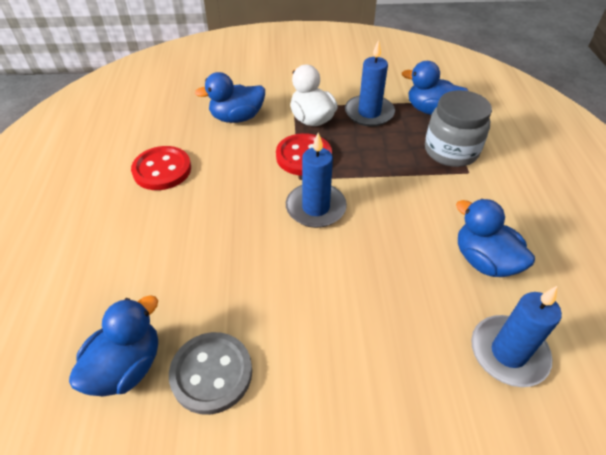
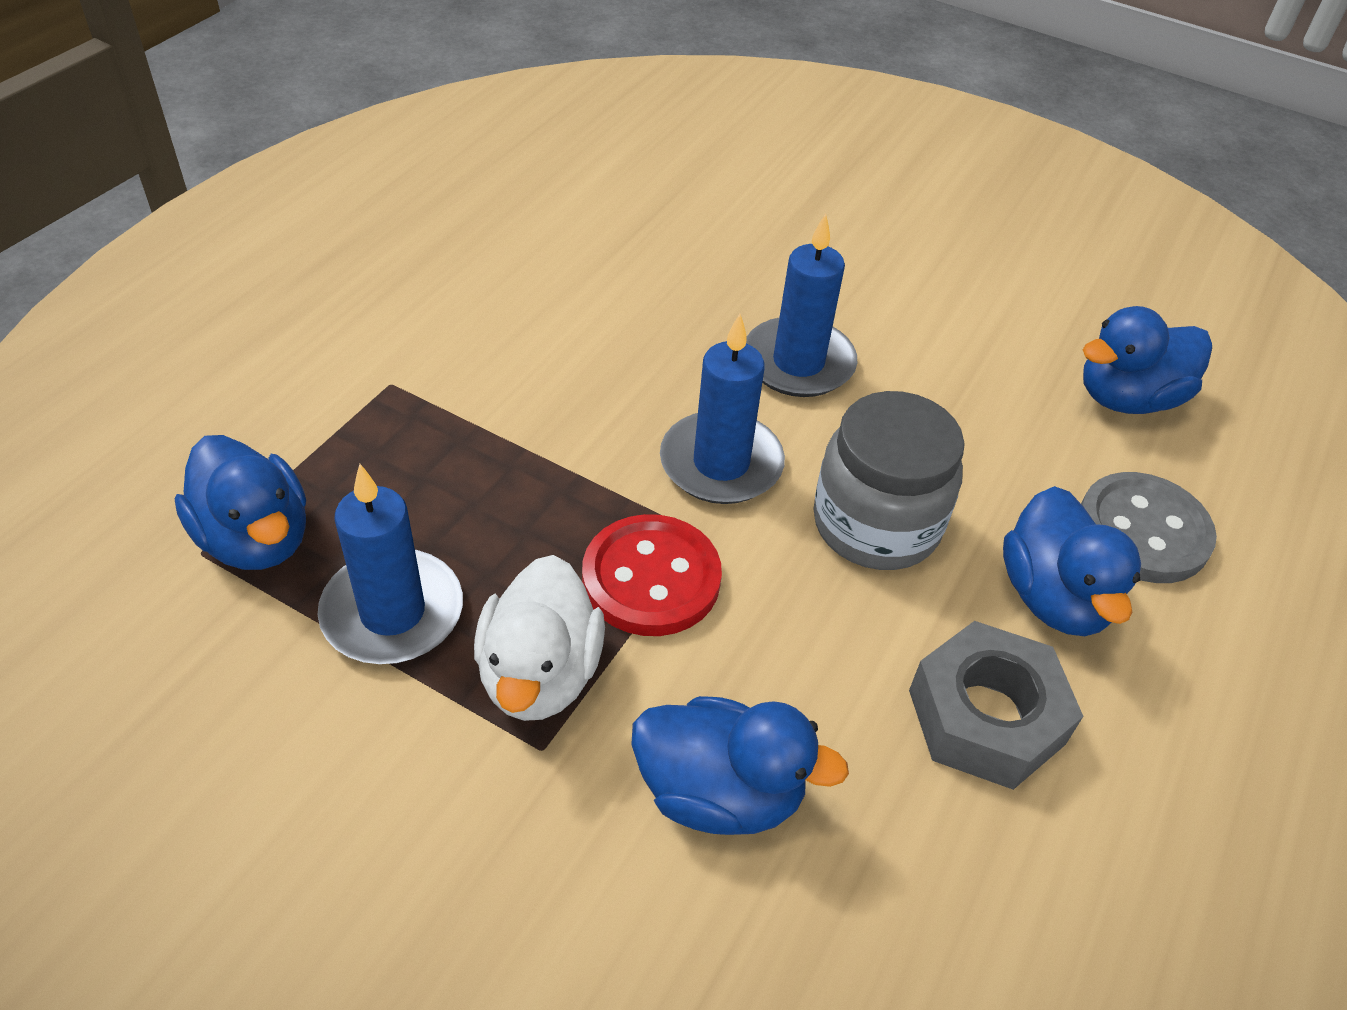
camera: 150 degrees left, 0 degrees up
red button [131,146,191,190] -> grey nut [909,621,1083,790]
grey button [169,332,252,415] -> grey button moved to [1081,472,1217,583]
grey jar [425,90,492,167] -> grey jar moved to [813,391,965,570]
blue duck [456,199,535,277] -> blue duck moved to [1003,486,1141,636]
blue candle [471,286,562,387] -> blue candle moved to [746,213,857,397]

